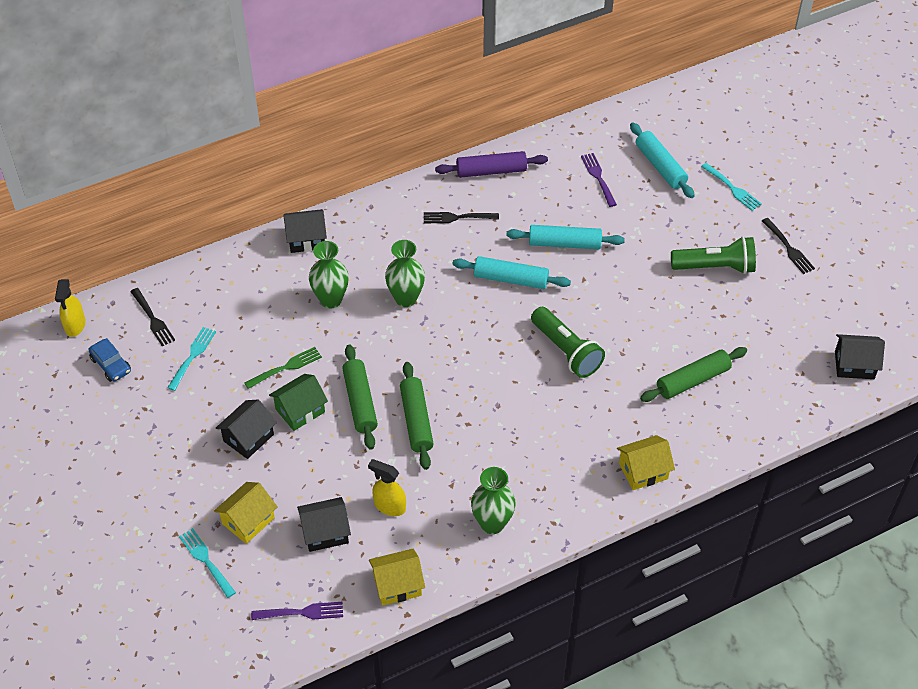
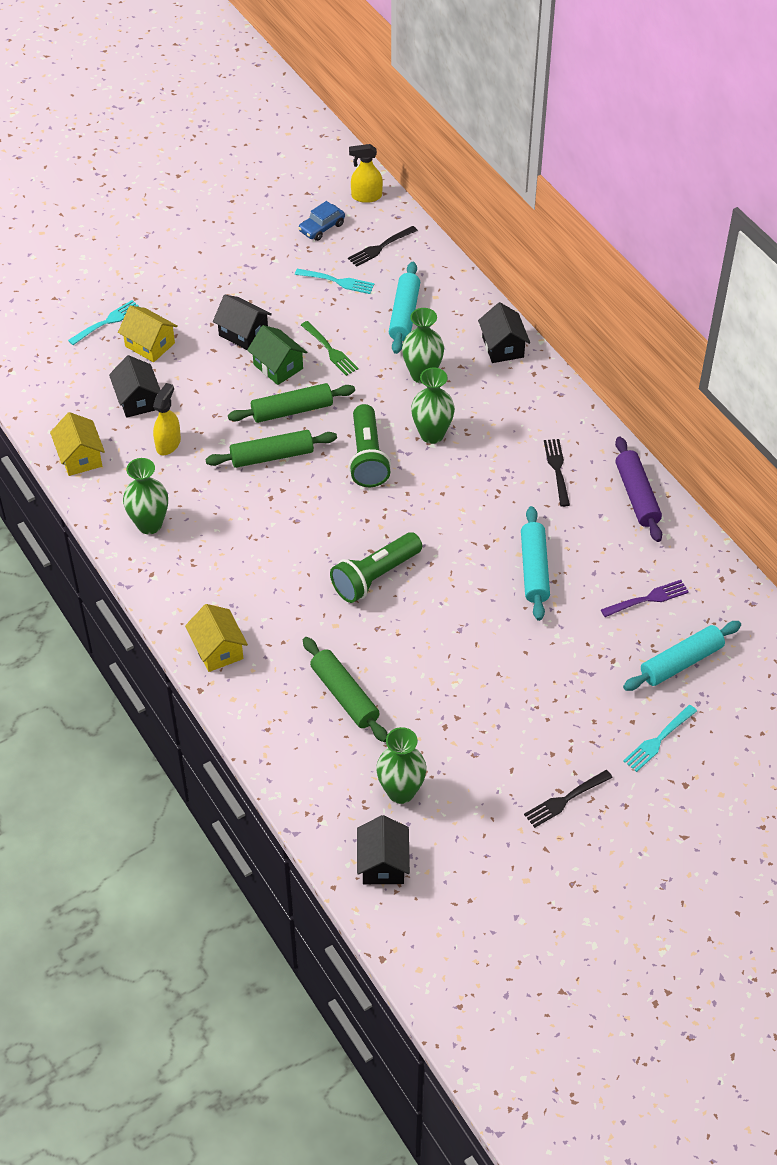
camera: 85 degrees right, 0 degrees up
purple fork [251,602,343,620] -> none
turquoise rolling pin [453,256,571,289] -> turquoise rolling pin moved to [389,262,420,354]
green flashlight [671,236,756,274] -> green flashlight moved to [349,404,391,487]
none -> green vase [376,727,426,804]

